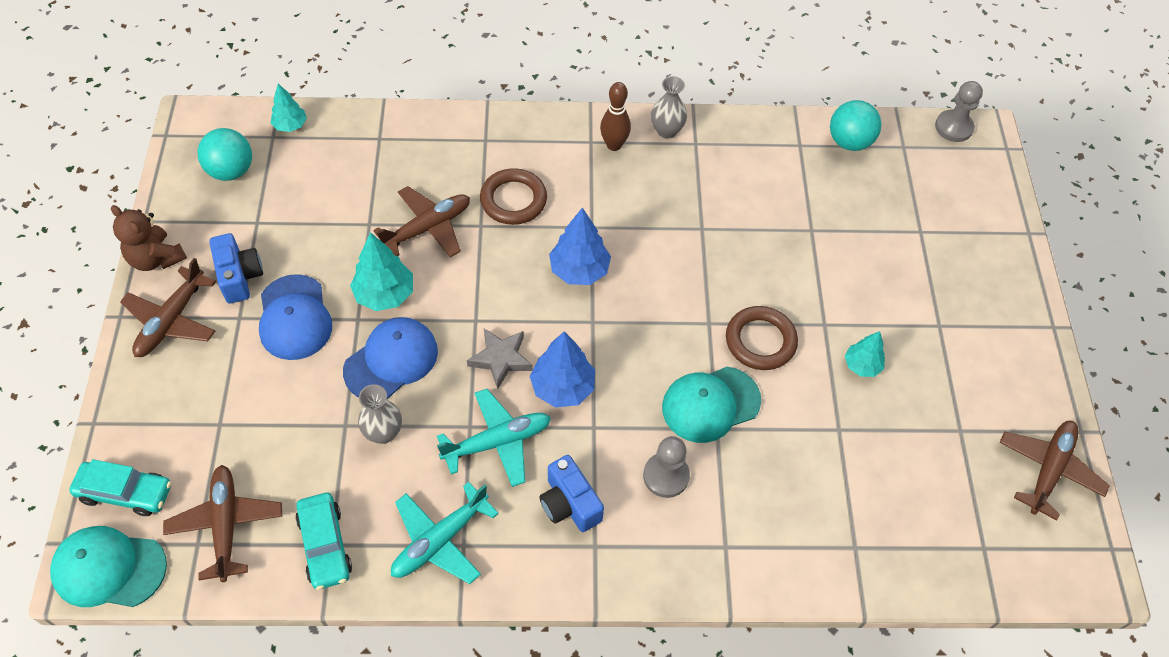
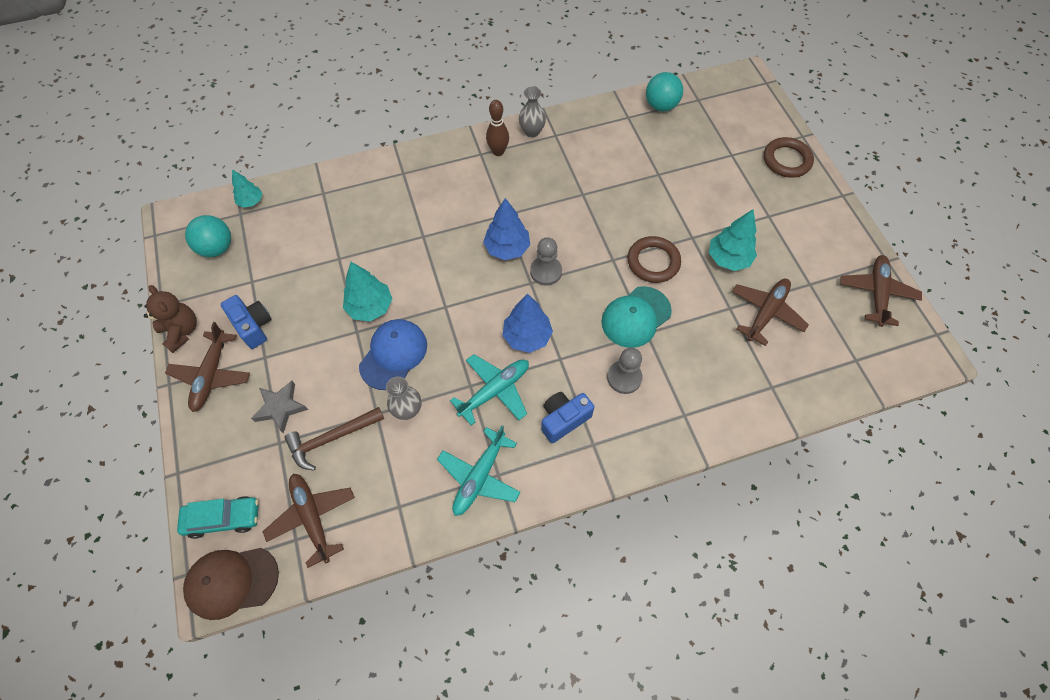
camera: 15 degrees left, 5 degrees up
turquoise cap [50,526,167,607] -> brown cap [183,548,279,620]
brown teddy bear [111,205,187,271] -> brown teddy bear turned 150 degrees counterclockwise [144,285,197,353]
blue cap [259,274,332,360] -> none
turquoise car [295,493,352,590] -> none
brown plane [373,186,470,257] -> brown plane moved to [732,279,809,346]
grey star [467,329,533,389] -> grey star moved to [251,381,308,433]
brown ring [480,168,547,225] -> brown ring moved to [764,137,814,178]
blue camera [540,455,604,532] -> blue camera turned 105 degrees clockwise [541,392,595,443]
turquoise tree [845,331,885,377] -> turquoise tree [709,209,757,271], size x1.59
grey pawn [935,81,983,142] -> grey pawn moved to [530,237,562,286]
none -> brown hammer [284,407,384,471]

